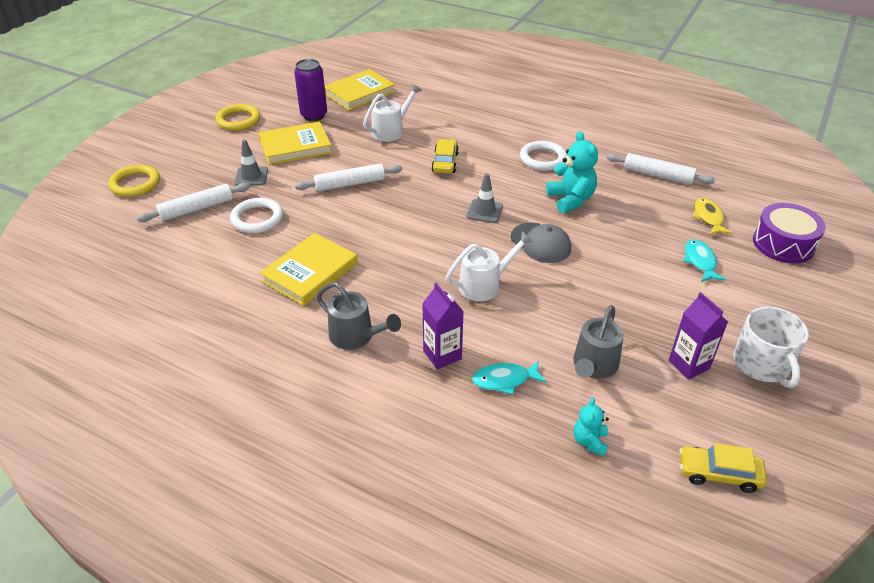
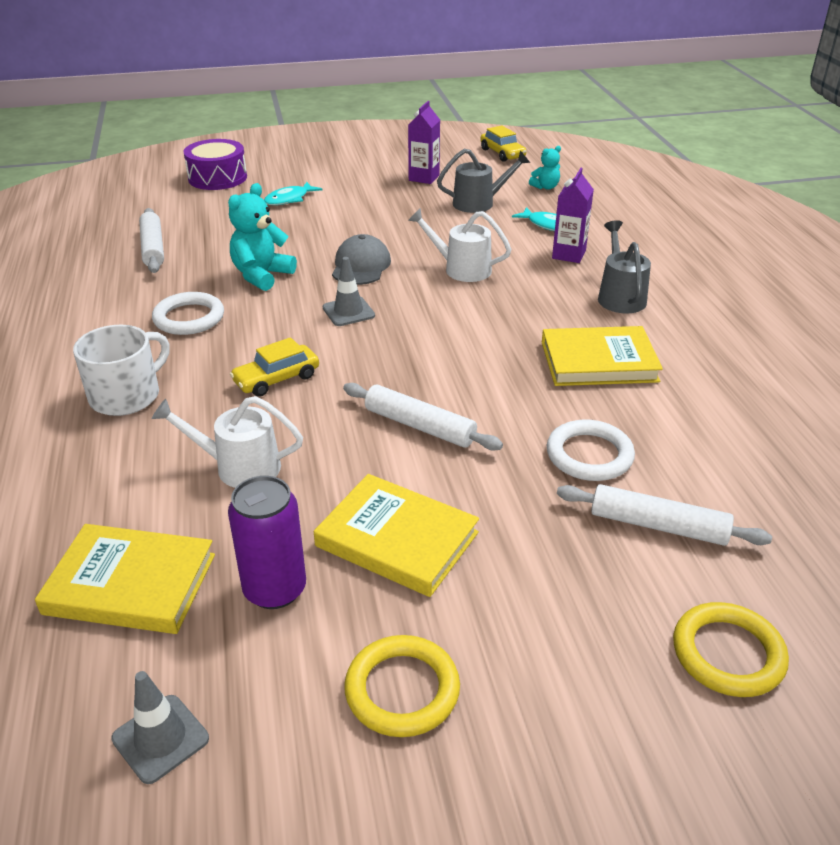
camera: 130 degrees left, 5 degrees down
grey traffic cone [235,139,268,186] -> grey traffic cone moved to [111,671,209,784]
yellow fish [693,198,733,235] -> none
white mug [733,307,809,388] -> white mug moved to [73,325,170,416]

